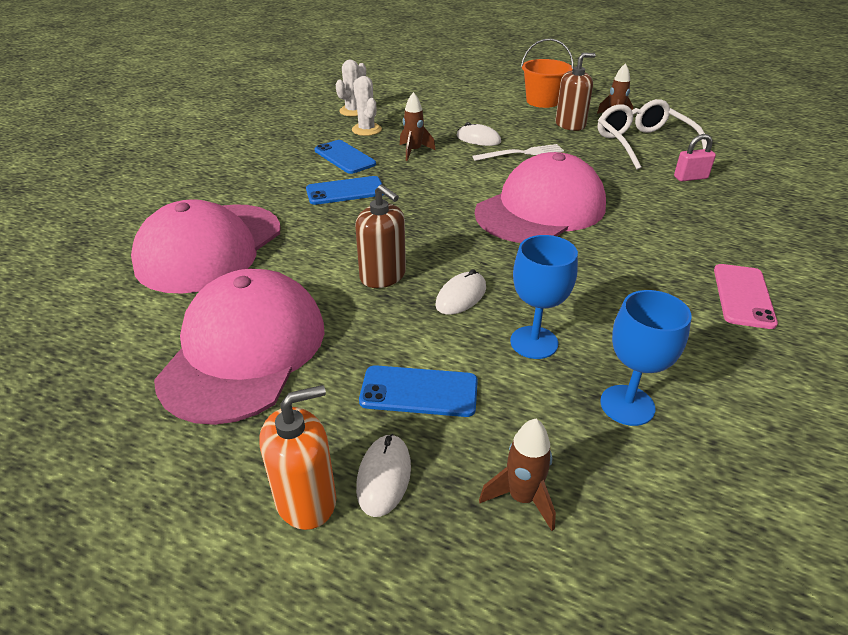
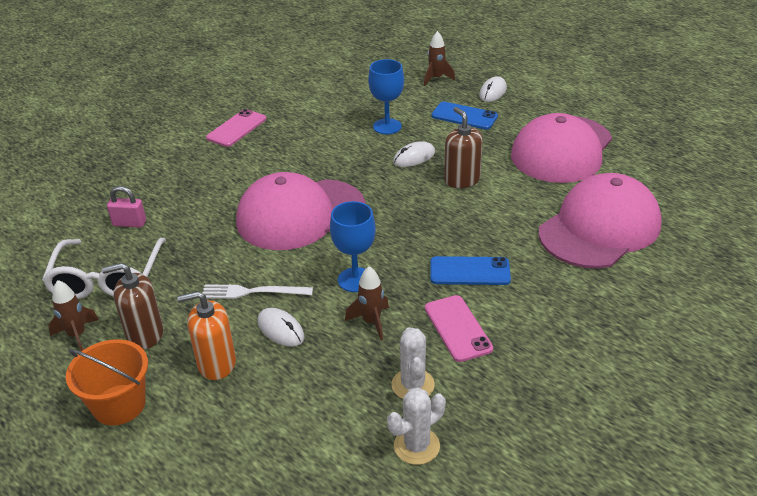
camera: 160 degrees left, 0 degrees up
orange soap dispenser [259,385,336,530] -> orange soap dispenser moved to [177,291,236,380]
blue phone [314,140,376,174] -> pink phone [425,295,493,362]
blue goblet [600,290,692,426] -> blue goblet moved to [330,201,376,292]

